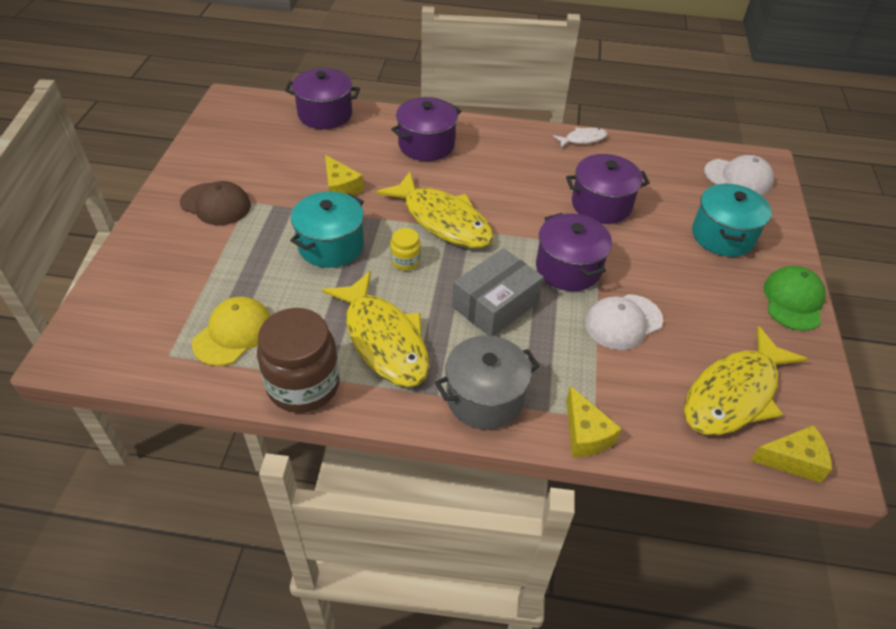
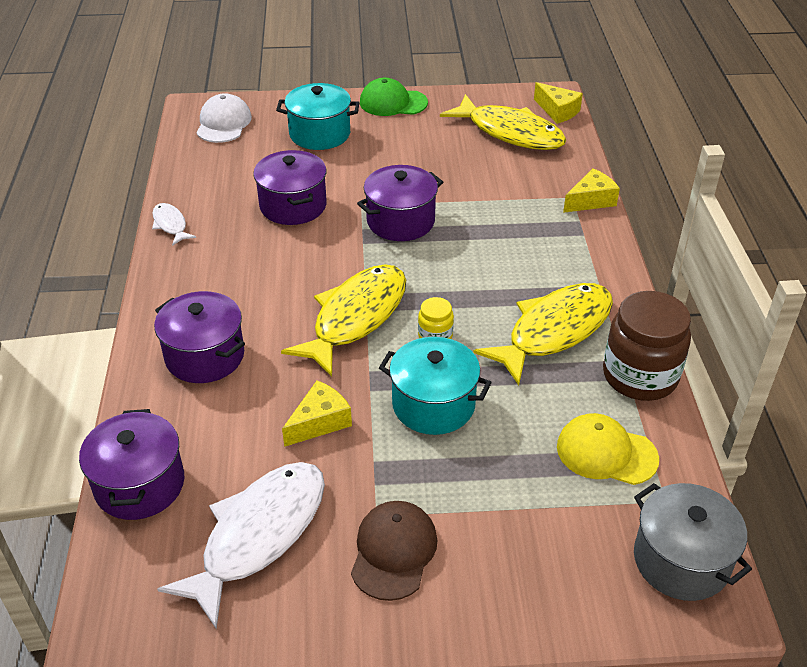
camera: 100 degrees left, 5 degrees down
grey pot [435,335,540,430] -> grey pot moved to [634,483,752,601]
grey box [452,248,544,336] -> none
white cap [585,294,663,350] -> none
yellow cheese [749,425,832,483] -> yellow cheese turned 150 degrees clockwise [534,82,583,124]
none -> white fish [157,462,325,629]

